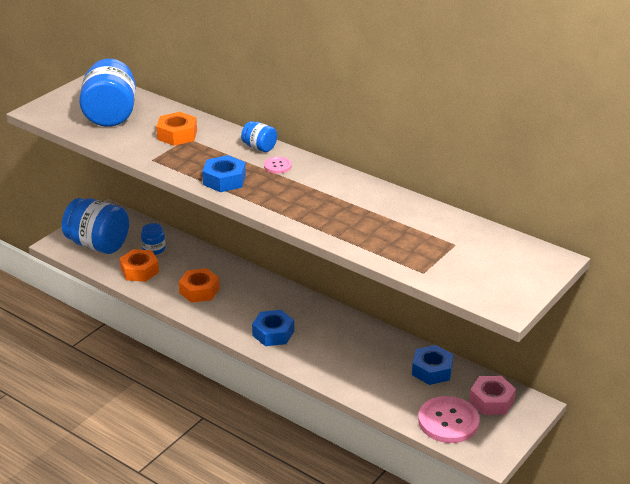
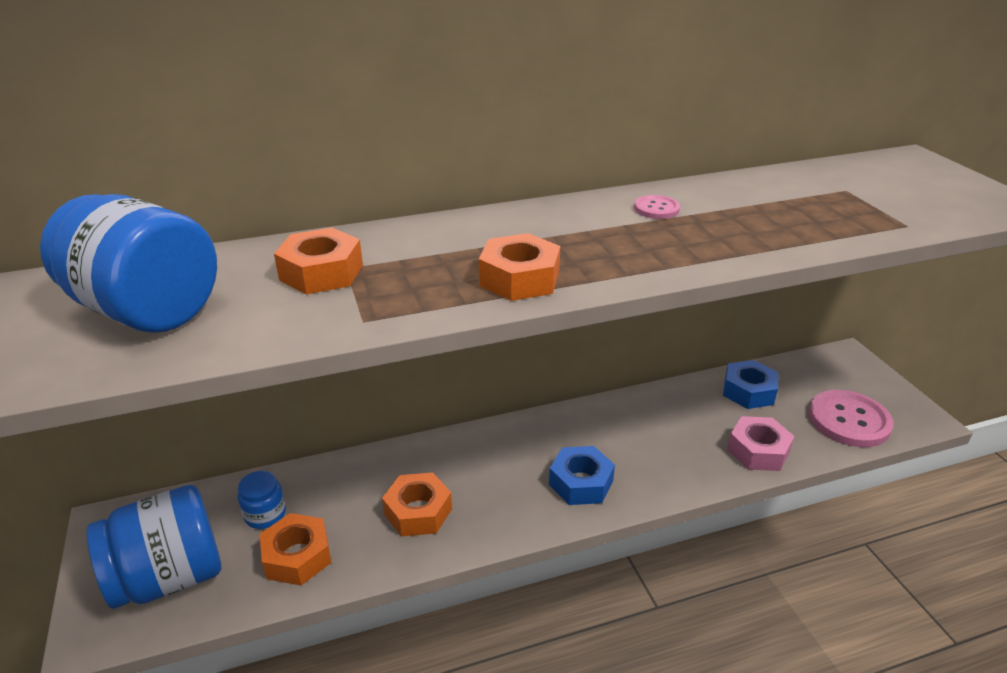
camera: 55 degrees left, 0 degrees up
blue nut [202,155,246,192] -> orange nut [479,233,560,301]
blue jar [241,121,277,152] -> none
pink button [264,157,292,174] -> pink button moved to [634,195,680,219]
pink nut [469,376,516,415] -> pink nut moved to [727,416,795,471]

